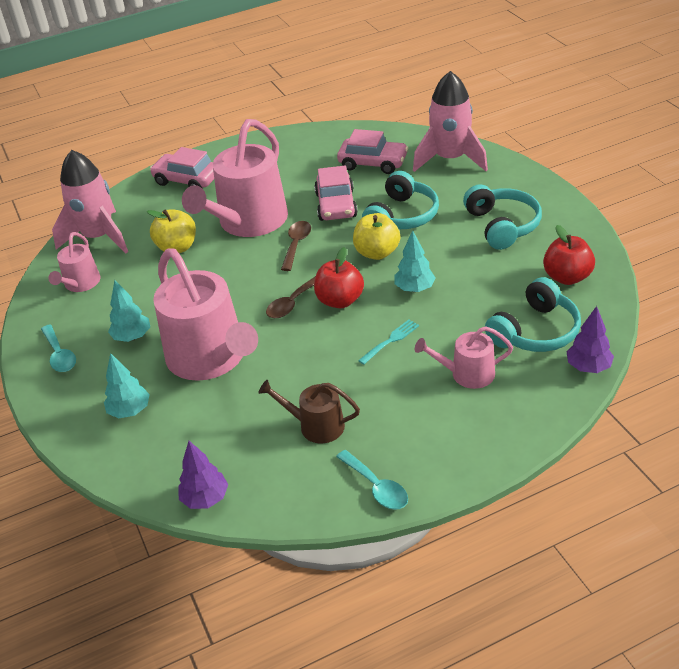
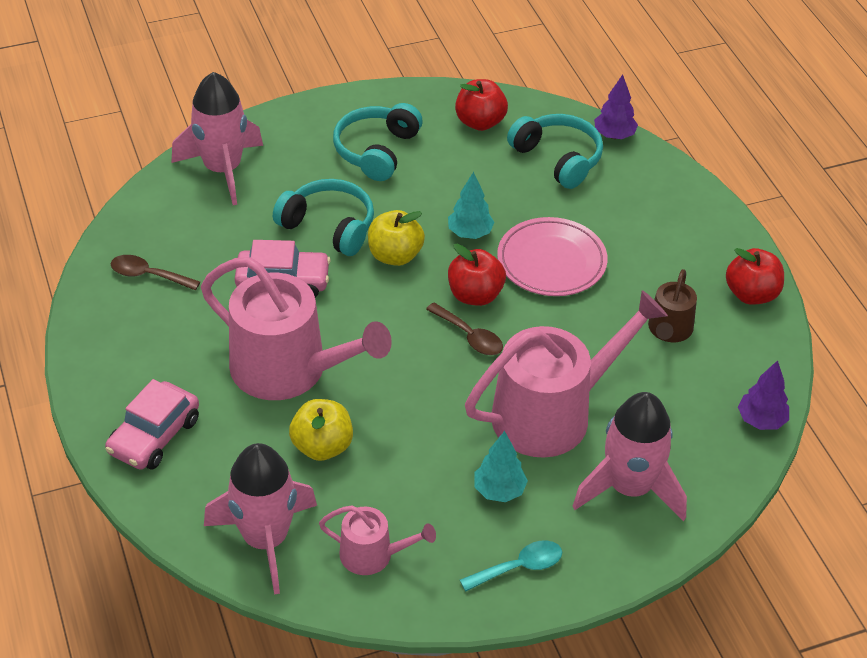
camera: 90 degrees left, 5 degrees up
turquoise tree [104,353,150,418] -> pink rocket [572,392,687,521]
brown spoon [281,221,311,271] -> brown spoon moved to [111,255,200,290]
turquoise spoon [336,450,408,510] -> red apple [726,248,784,305]
pink car [337,129,408,174] -> none
turquoise fork [358,319,419,365] -> pink plate [497,217,608,296]
pink watering can [415,326,513,389] -> none
turquoise headphones [463,184,542,250] -> turquoise headphones turned 60 degrees counterclockwise [333,103,423,181]

